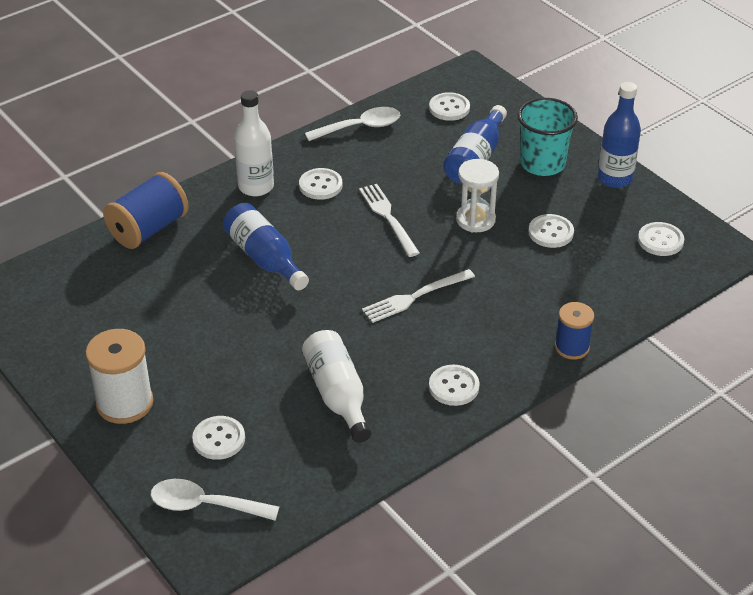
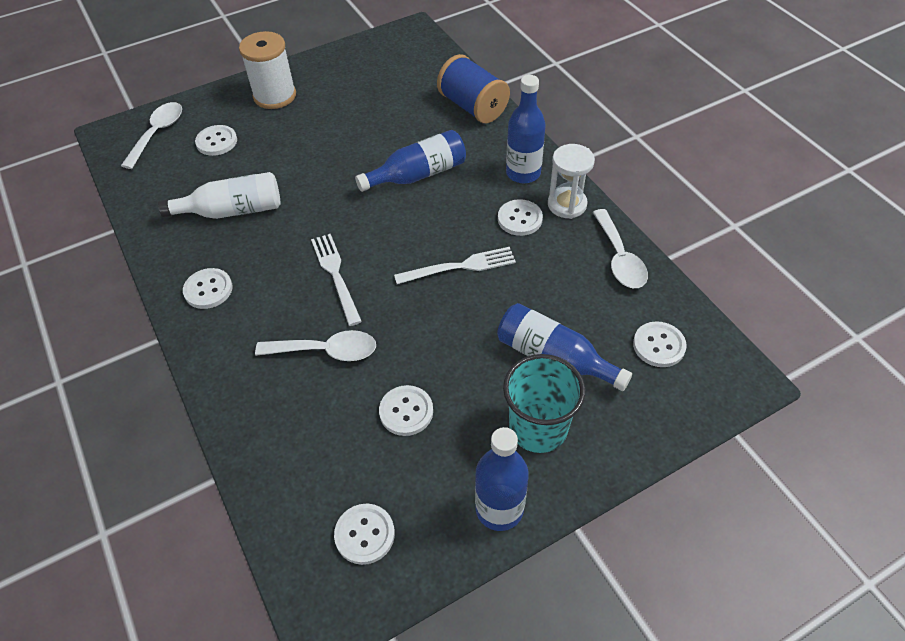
camera: 100 degrees right, 10 degrees up
white bottle [234,90,274,196] -> blue bottle [506,75,546,183]
white hourglass [456,159,499,232] -> white hourglass moved to [548,144,595,219]
blue spool [555,302,594,360] -> none
none -> white spoon [255,330,376,361]

